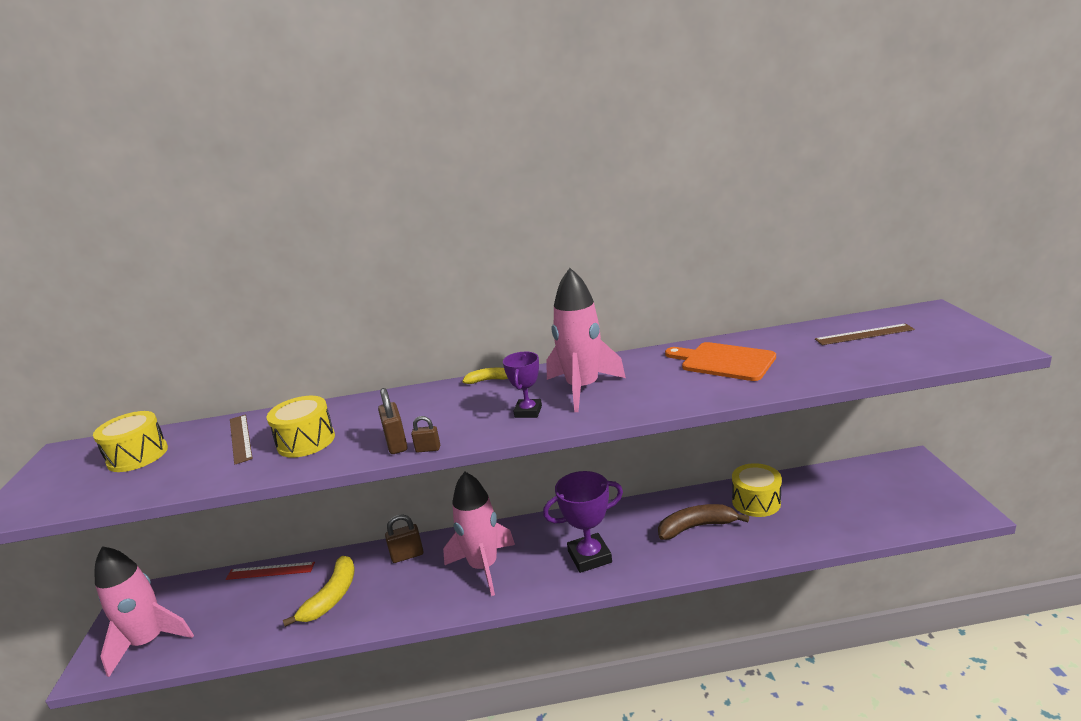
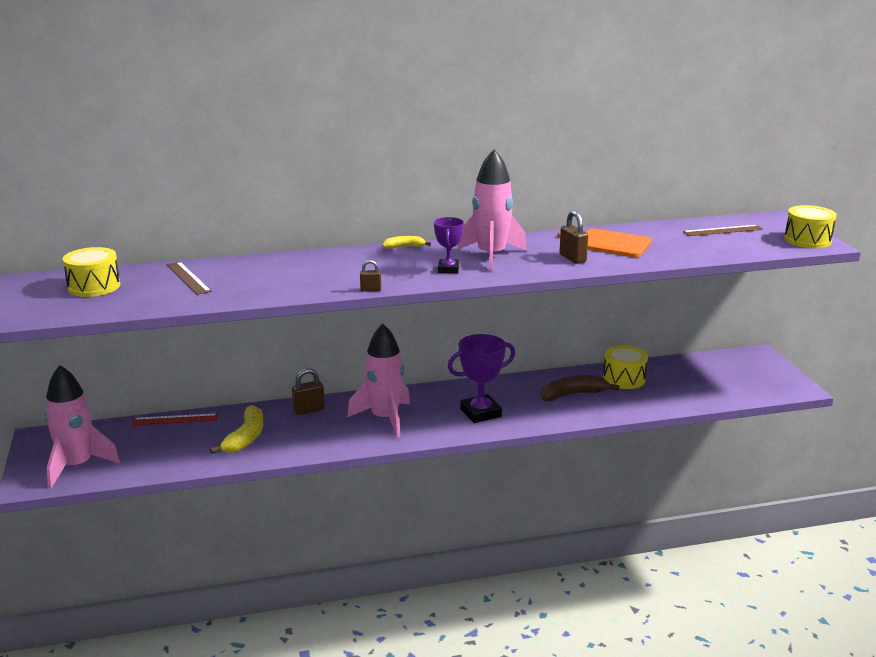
camera: 10 degrees left, 0 degrees up
yellow drum [267,396,335,458] -> yellow drum moved to [784,205,836,248]
brown padlock [378,388,408,454] -> brown padlock moved to [559,210,588,264]

